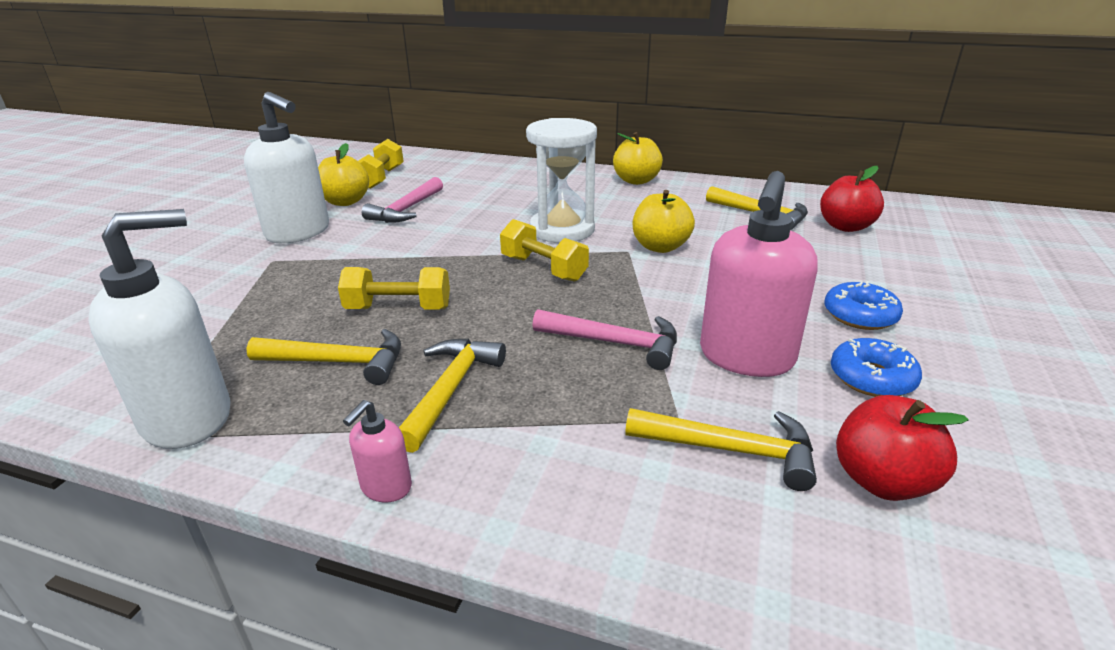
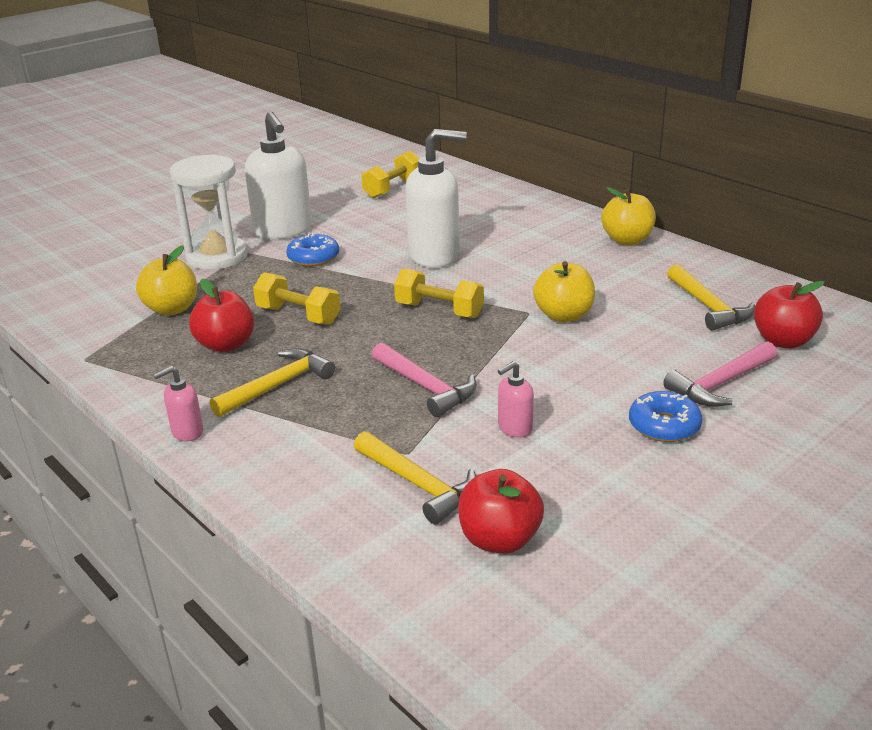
camera: 30 degrees right, 0 degrees up
white soap dispenser [88,209,231,449] -> white soap dispenser moved to [406,129,467,268]
yellow hammer [246,329,401,385] -> red apple [189,279,254,352]
yellow apple [318,143,369,206] -> yellow apple moved to [136,245,197,316]
pink hammer [362,177,443,223] -> pink hammer moved to [663,341,777,407]
yellow dumbbell [500,219,589,282] -> yellow dumbbell turned 45 degrees counterclockwise [394,268,484,318]
white hourglass [526,118,597,243] -> white hourglass moved to [170,154,248,270]
pink soap dispenser [700,171,818,377] -> pink soap dispenser [498,361,534,438], size x0.46
blue donut [831,338,922,397] -> blue donut moved to [286,232,339,267]

